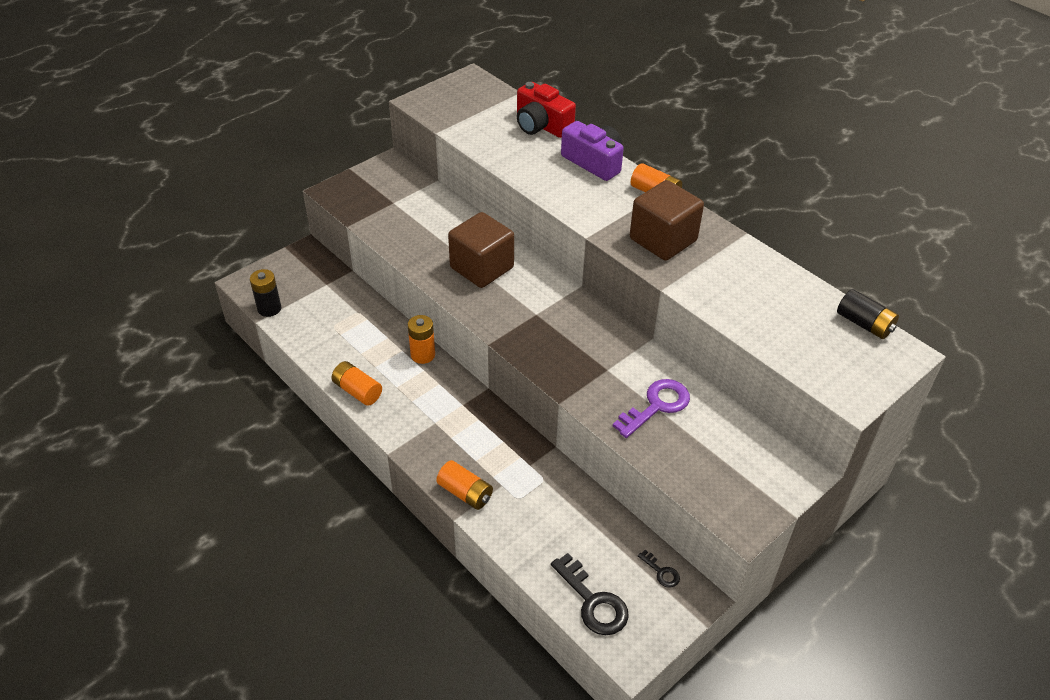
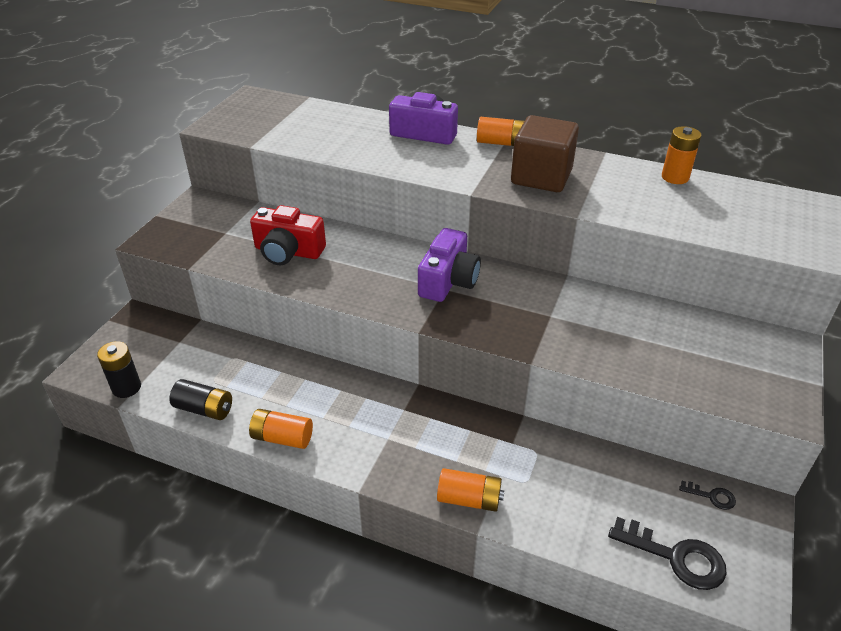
camera: 25 degrees left, 5 degrees down
orange battery [408,315,435,364] -> orange battery moved to [662,126,701,184]
brown cube [448,212,514,288] -> none
red camera [517,82,576,138] -> red camera moved to [250,205,326,265]
purple key [613,379,690,438] -> none
black battery [837,289,899,339] -> black battery moved to [169,379,232,420]
none -> purple camera [418,228,481,302]

